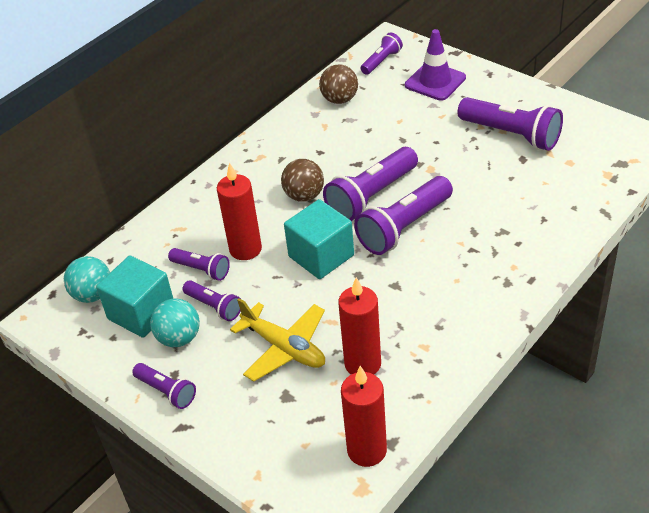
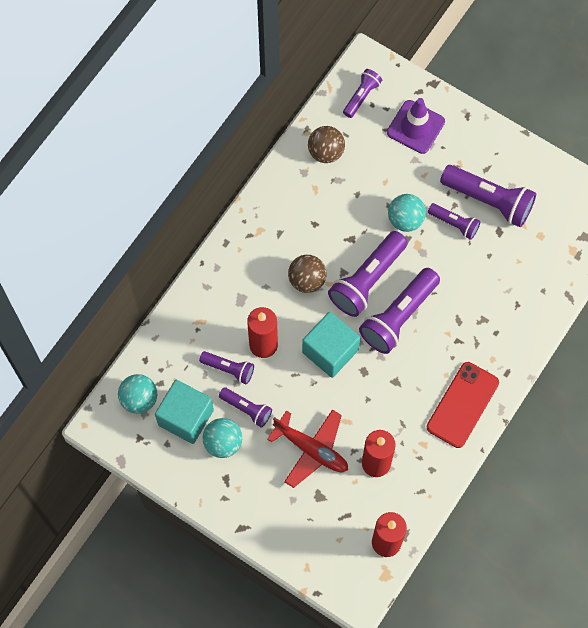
camera: 10 degrees left, 25 degrees up
purple flashlight [132,363,196,409] -> purple flashlight moved to [428,203,480,240]
yellow plane [230,298,325,382] -> red plane [267,409,348,488]
none -> turquoise ball [388,194,426,232]
none -> red phone [427,362,499,448]

